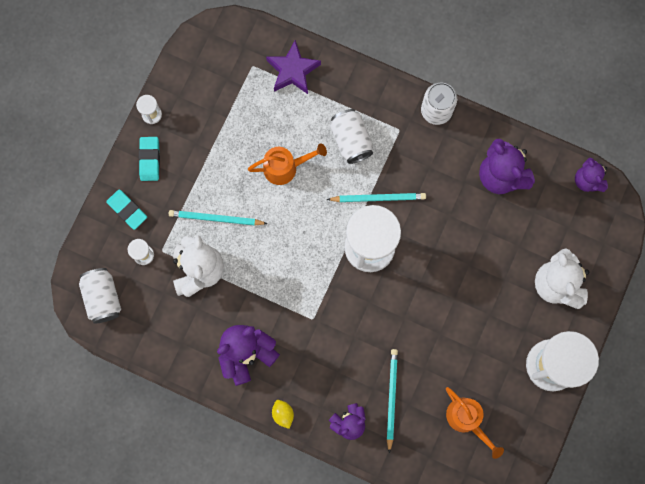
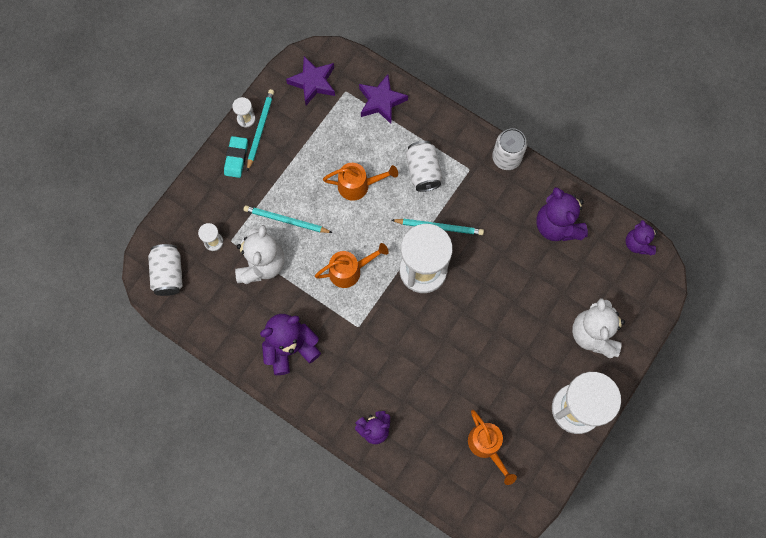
camera: 10 degrees right, 5 degrees down
turquoise eraser [106,189,147,230] -> none
yellow lemon [272,400,294,429] -> none
turquoise pencil [387,349,398,453] -> turquoise pencil moved to [247,89,274,171]
none -> purple star [286,56,335,105]
none -> orange watering can [315,243,389,288]

